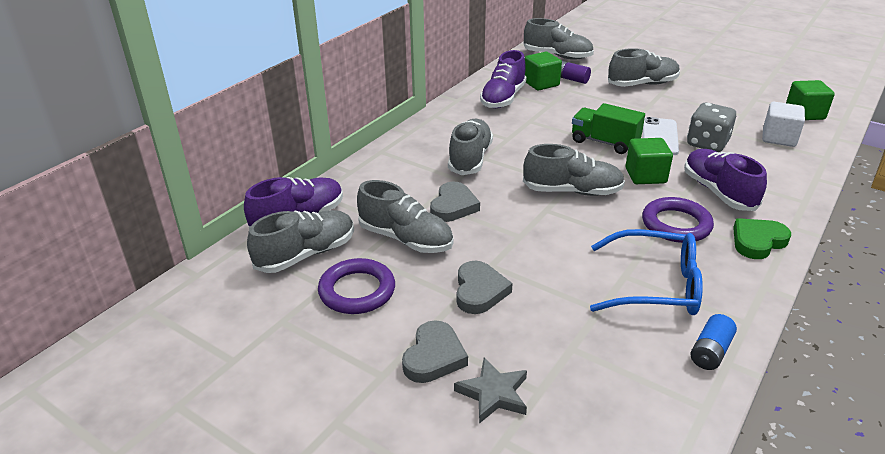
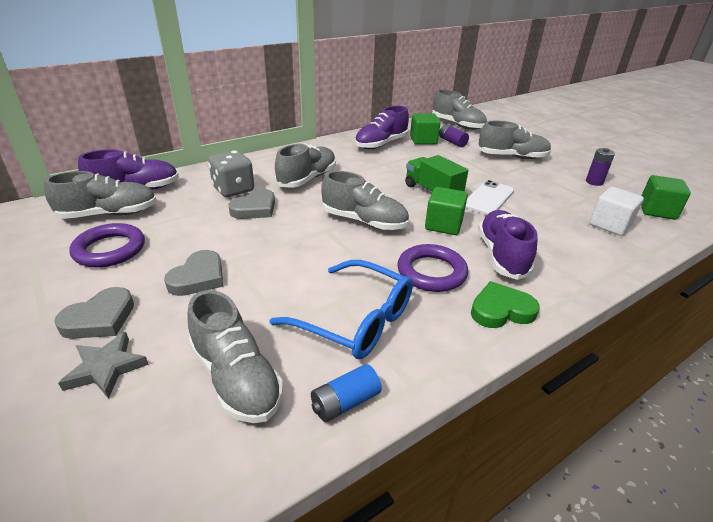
camera: 20 degrees right, 0 degrees up
grey shoe [357,180,453,253] -> grey shoe moved to [187,290,283,423]
grey dice [687,103,736,152] -> grey dice moved to [208,151,254,197]
none -> purple battery [586,148,615,186]

